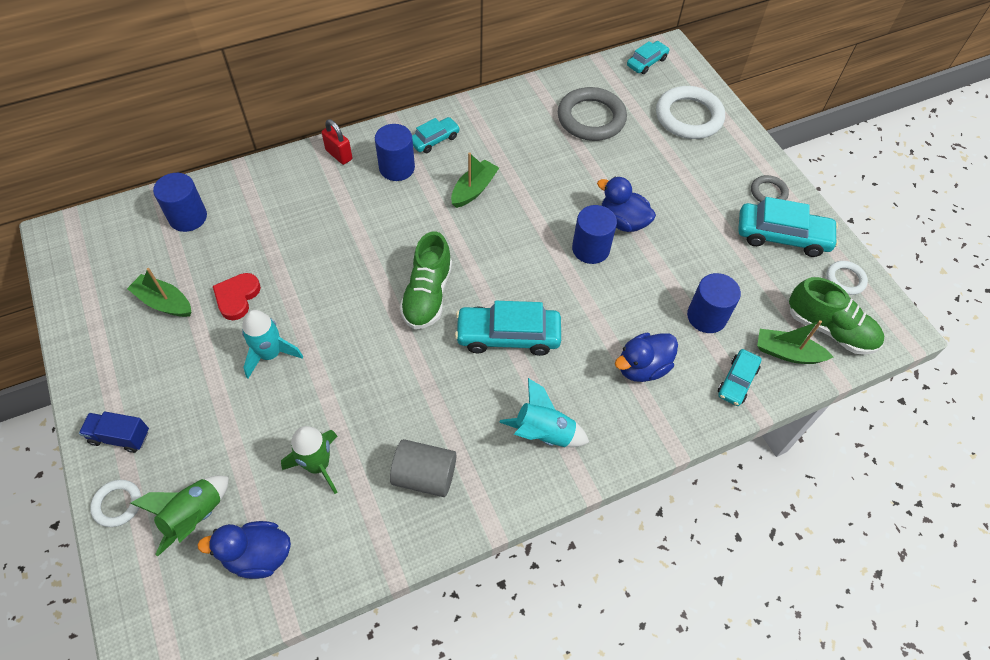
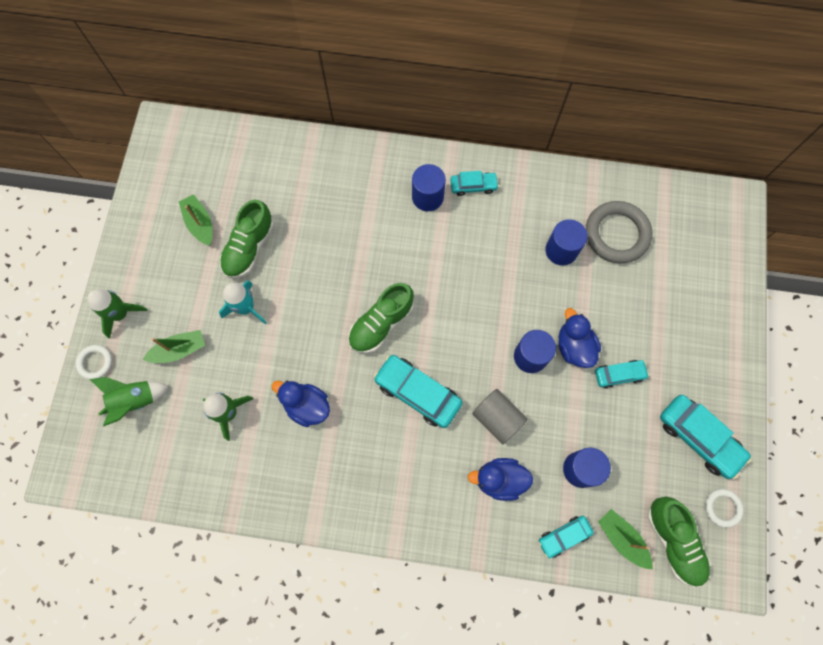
camera: 35 degrees right, 15 degrees up
blue truck [79,412,149,453] -> green rocket [88,289,147,339]
blue cylinder [153,173,207,232] -> blue cylinder moved to [545,219,588,265]
blue duck [197,521,291,579] -> blue duck moved to [271,381,330,427]
red heart [213,273,261,320] -> green shoe [220,200,274,279]
red padlock [322,119,352,165] -> none
grey cylinder [390,439,456,497] -> grey cylinder moved to [472,389,528,444]
green boat [451,153,499,208] -> green boat moved to [142,330,205,363]
turquoise rocket [499,378,589,447] -> none
turquoise car [627,41,669,74] -> turquoise car moved to [595,360,649,389]
white ring [656,86,725,139] -> none
grey ring [751,175,789,202] -> none

